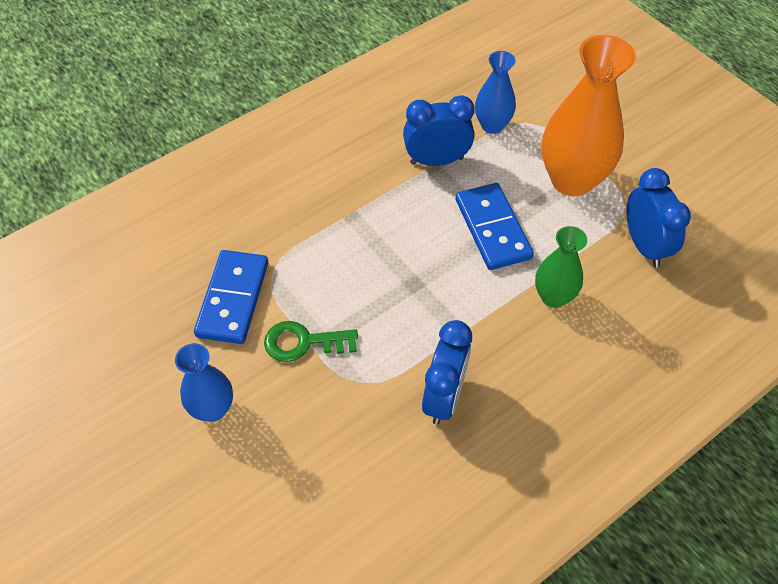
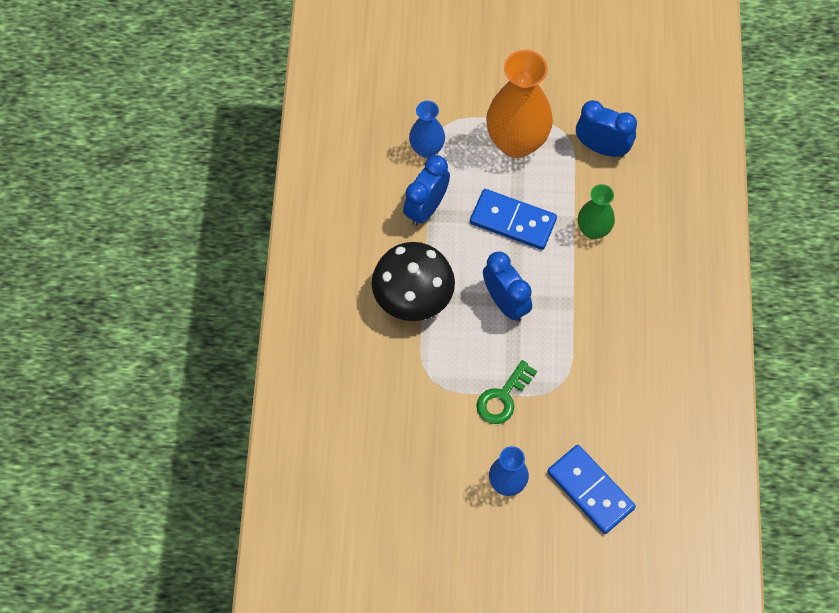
camera: 50 degrees left, 10 degrees up
blue domino [194,250,268,344] -> blue domino moved to [547,445,636,534]
blue clock [422,320,472,425] -> blue clock moved to [483,252,532,322]
none -> black mushroom [372,242,455,321]

